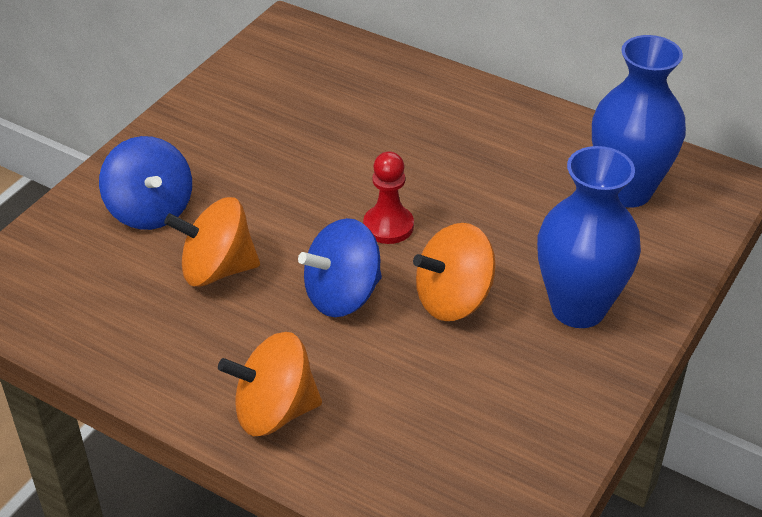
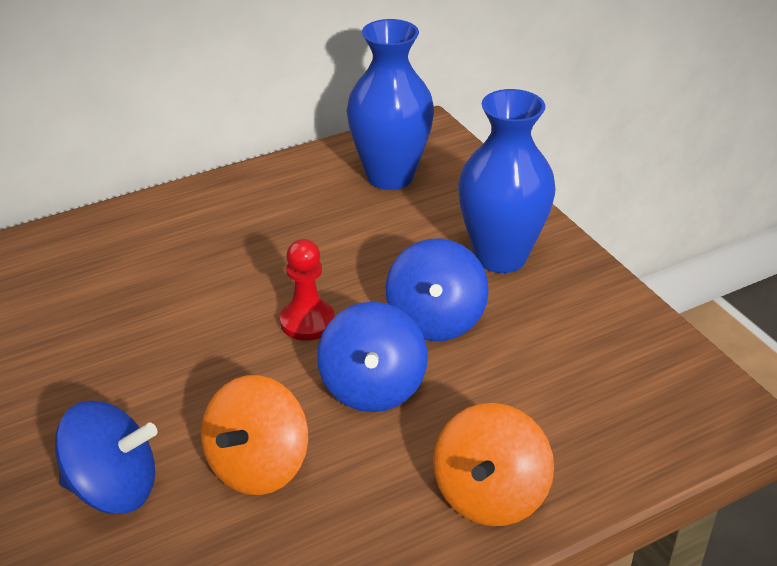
camera: 60 degrees left, 5 degrees down
orange spinning top [413,223,495,321] -> blue spinning top [386,238,489,341]

